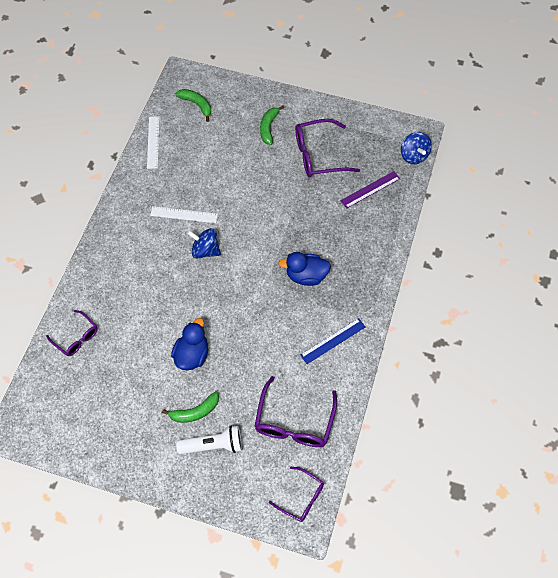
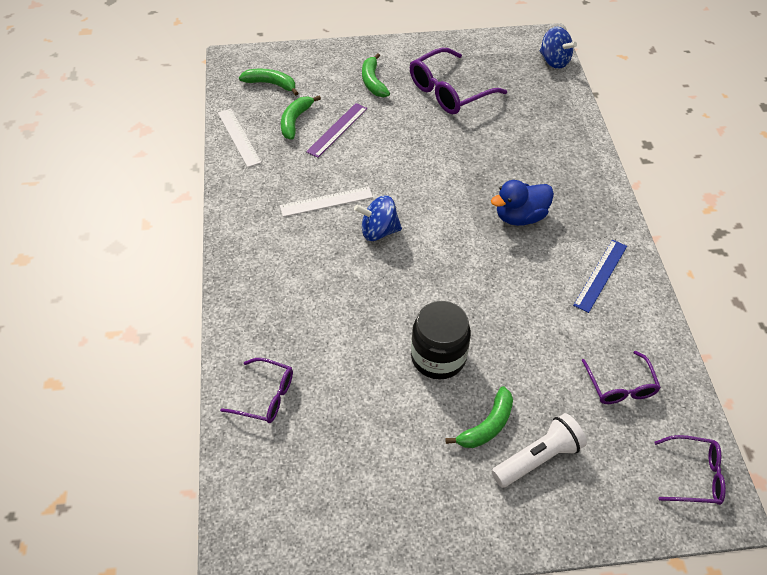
camera: 25 degrees left, 10 degrees down
blue duck [171,318,208,370] -> black jar [411,301,471,379]
purple glasses [255,376,337,447] -> purple glasses [581,351,661,404], size x0.60
purple ruler [340,171,400,208] -> purple ruler moved to [306,103,367,158]
none -> green banana [281,95,321,140]

